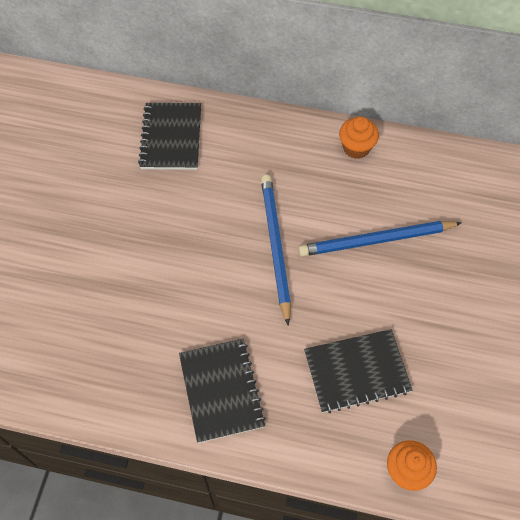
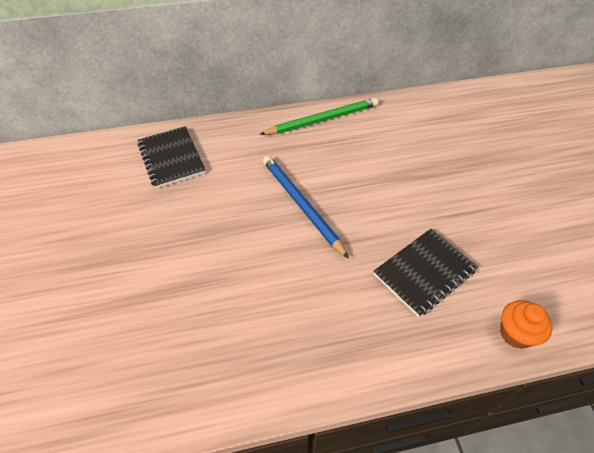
camera: 25 degrees left, 10 degrees down
black notebook [179,339,266,443] -> none
blue pencil [298,221,461,256] -> none
orange cupcake [339,117,379,159] -> green pencil [259,98,379,135]

